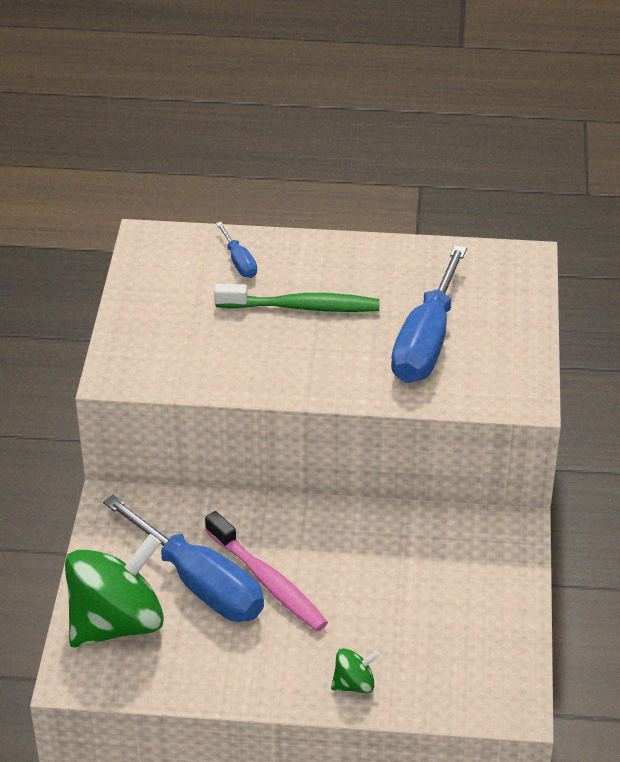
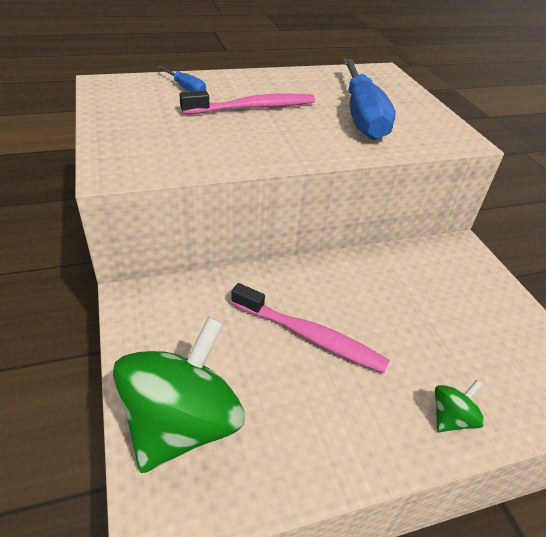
camera: 25 degrees left, 0 degrees up
blue screwdriver [103,495,264,622] -> none
green toothbrush [214,284,380,312] -> pink toothbrush [179,91,315,114]

